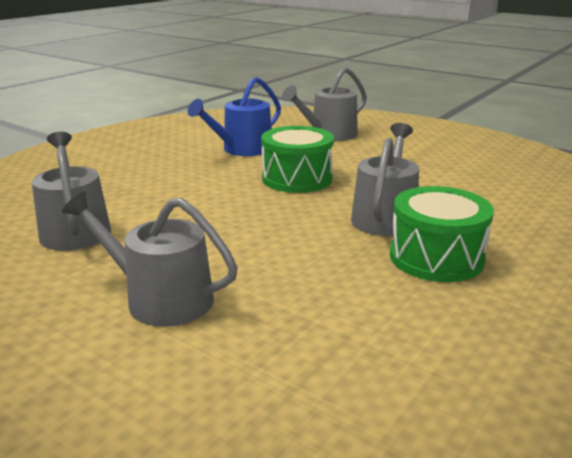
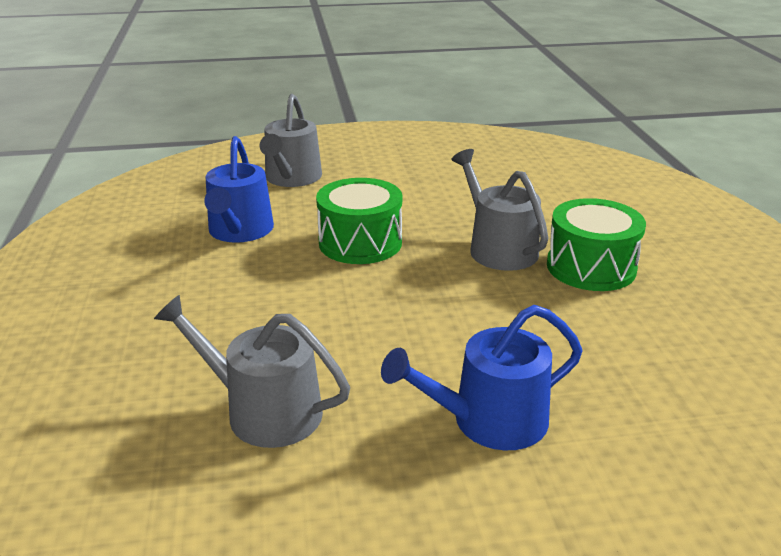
camera: 45 degrees left, 5 degrees up
grey watering can [62,191,238,327] -> blue watering can [381,305,582,450]

